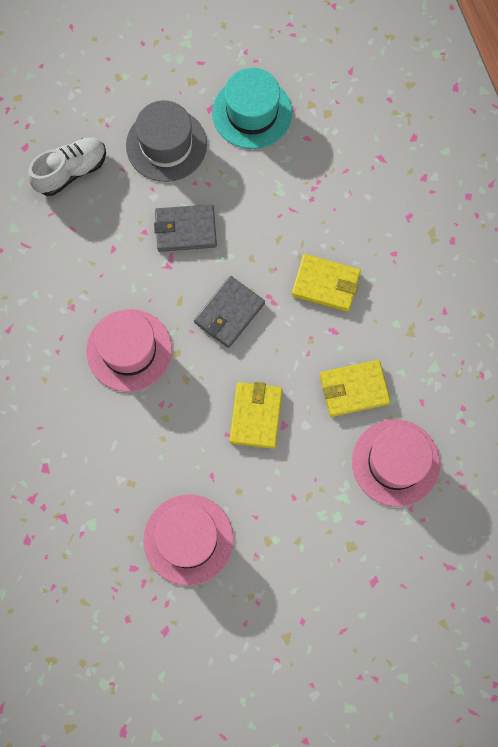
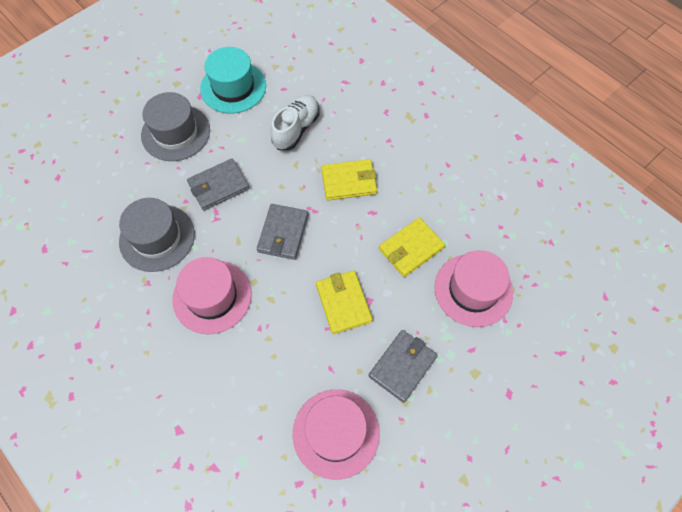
camera: 25 degrees left, 10 degrees down
white shoe [28,137,106,196] -> white shoe moved to [270,95,320,150]
none -> grey hat [119,198,195,272]
none -> grey wallet [369,330,437,403]

